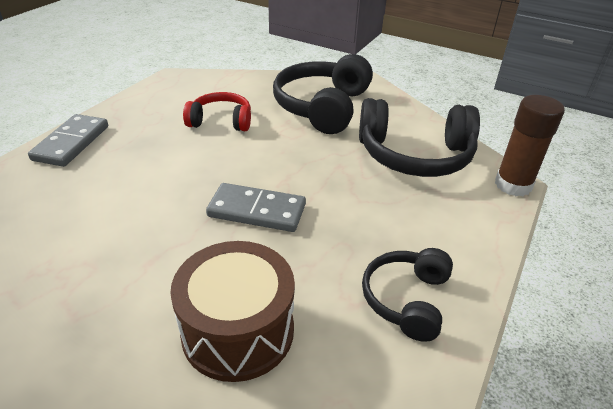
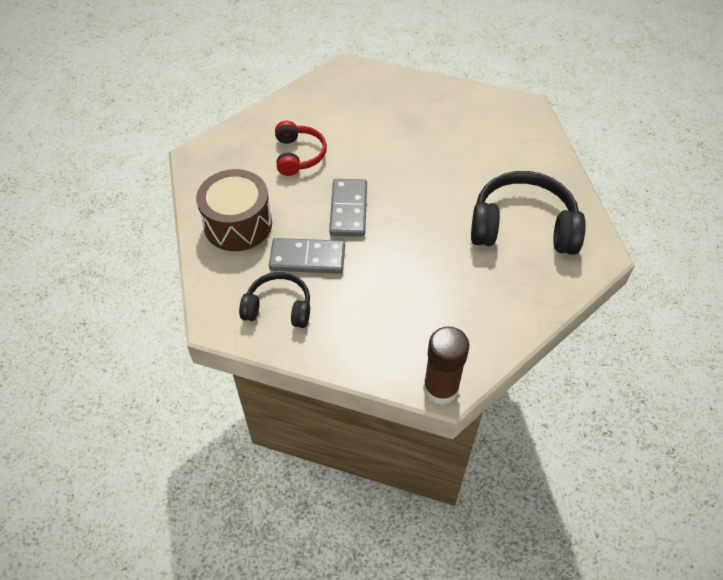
camera: 80 degrees right, 15 degrees up
grey domino [28,114,108,167] -> grey domino moved to [269,238,345,274]
red headphones [183,92,251,131] -> red headphones moved to [275,121,327,176]
black headphones [359,98,480,177] -> none

